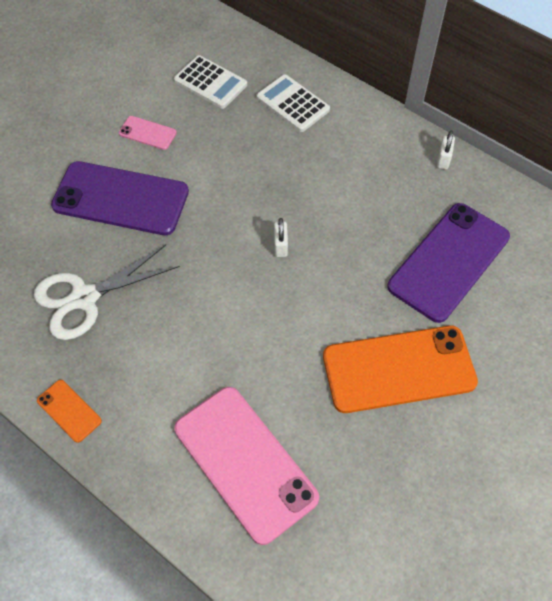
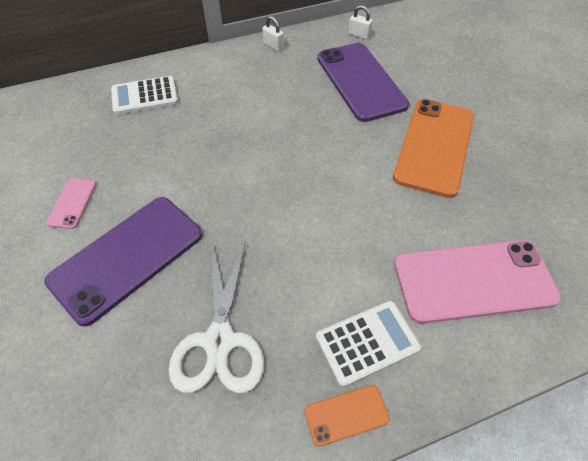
camera: 60 degrees left, 5 degrees down
pink phone [119,116,177,150] -> pink phone turned 45 degrees counterclockwise [46,178,96,229]
white calculator [174,55,247,109] -> white calculator moved to [316,301,421,387]
white padlock [274,218,288,257] -> white padlock moved to [348,5,373,39]

